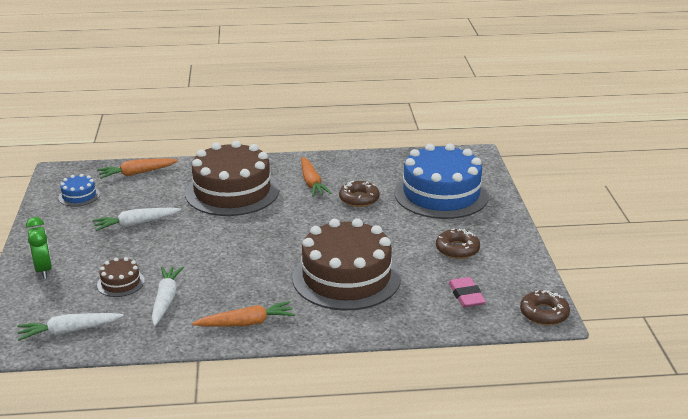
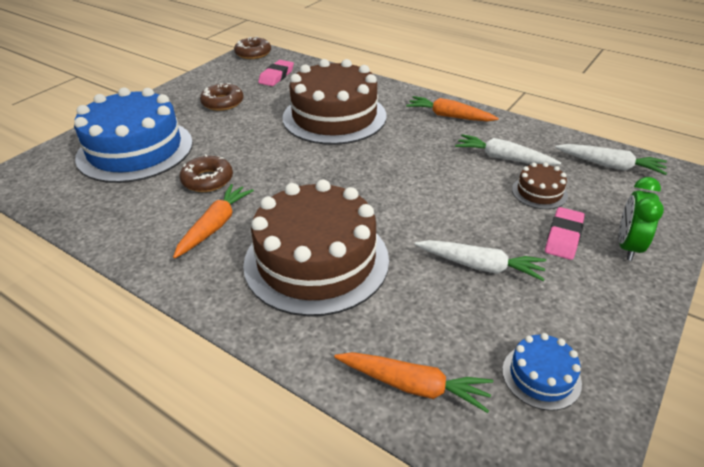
camera: 140 degrees left, 10 degrees up
white carrot [152,266,184,326] -> white carrot turned 75 degrees clockwise [455,134,561,166]
none -> pink eraser [545,207,585,260]

